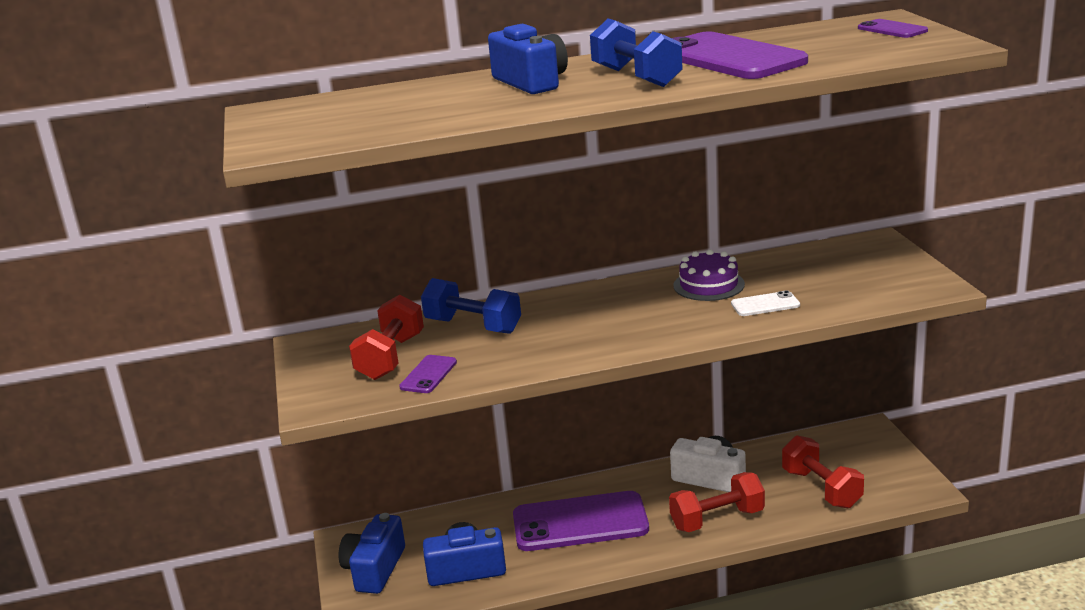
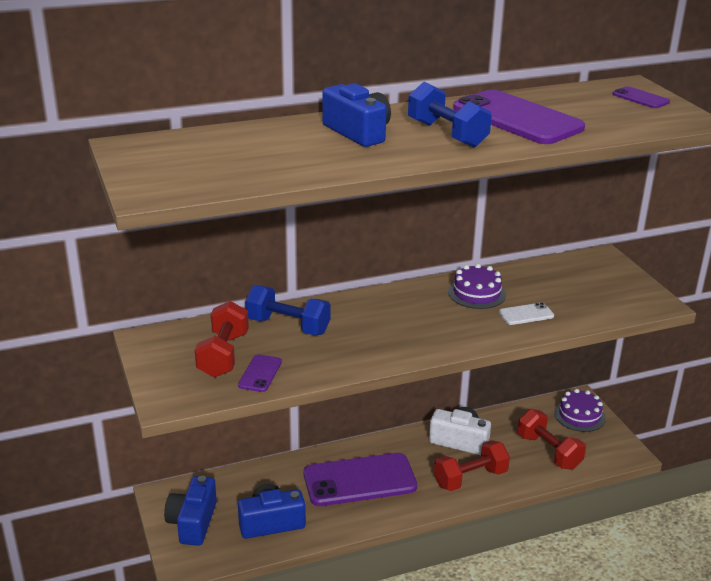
camera: 10 degrees left, 5 degrees up
none -> purple cake [554,389,606,432]

